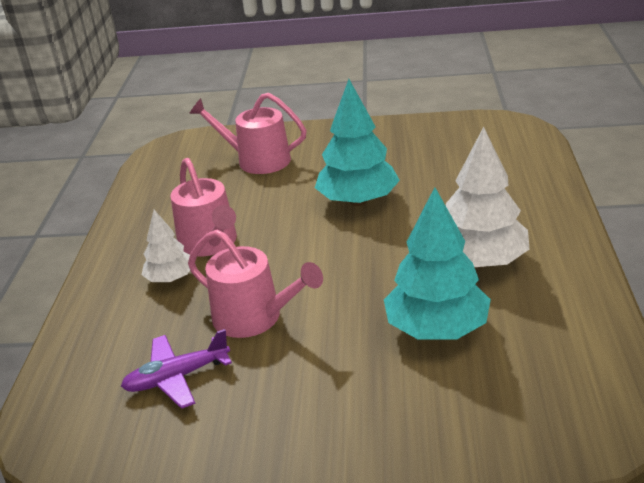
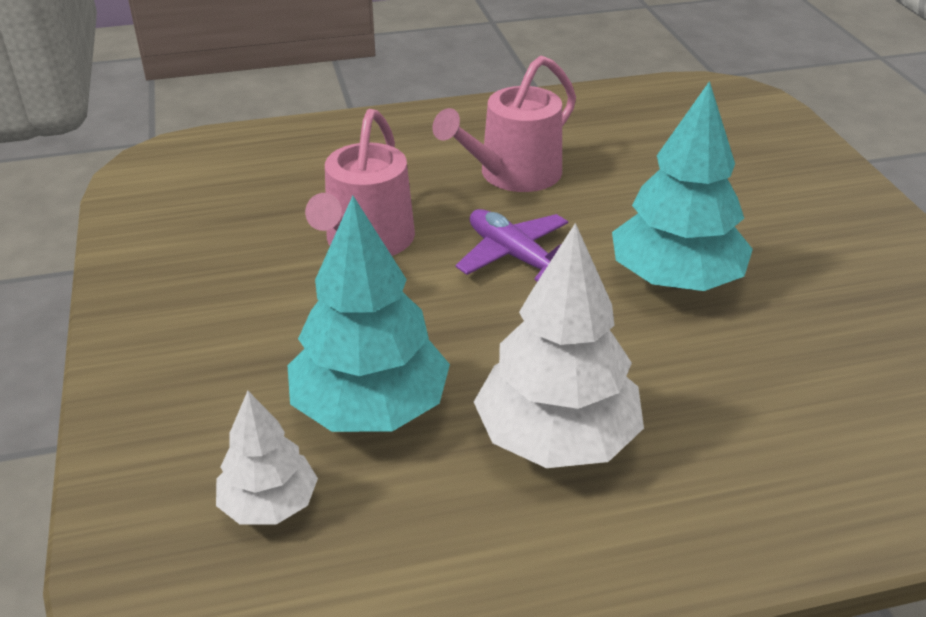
camera: 70 degrees right, 5 degrees up
purple plane [121,329,232,409] -> purple plane moved to [455,209,568,282]
white tree [142,210,190,282] -> white tree moved to [216,391,318,525]
pink watering can [189,93,307,174] -> none

